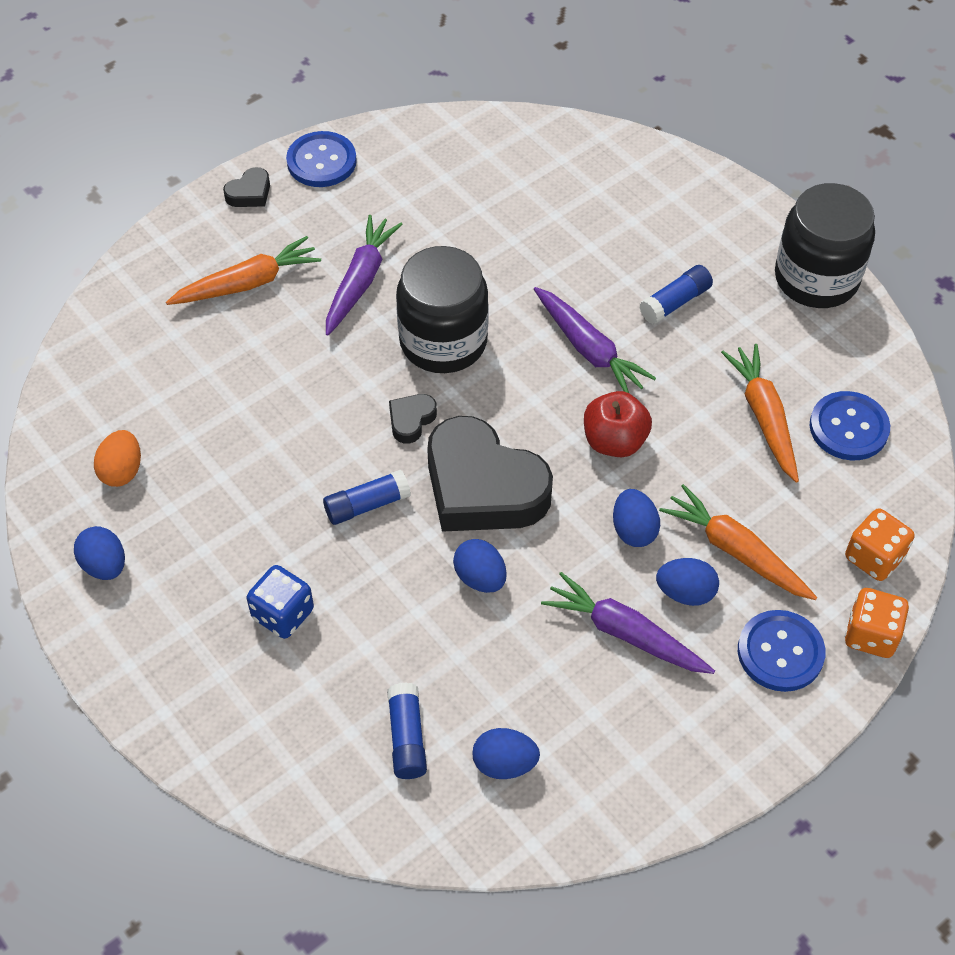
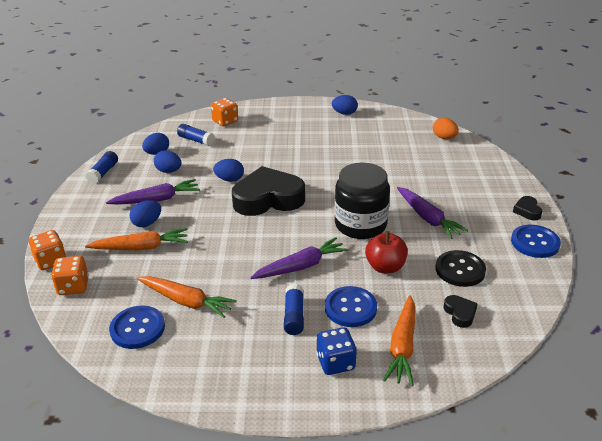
camera: 130 degrees right, 20 degrees down
orange egg [94,430,141,487] -> orange egg moved to [433,118,459,139]
orange carrot [166,236,321,305] -> orange carrot moved to [384,295,415,386]
blue dice [247,565,314,639] -> blue dice moved to [316,327,357,375]
blue glue stick [323,469,411,525] -> blue glue stick moved to [86,151,118,184]
black heart [389,394,437,444] -> black heart moved to [443,295,478,328]
purple carrot [534,287,656,393] -> purple carrot turned 150 degrees clockwise [250,237,349,279]
red apple [584,391,652,458] -> red apple moved to [365,231,408,273]
blue egg [613,489,660,547] -> blue egg moved to [154,150,181,173]
blue button [738,610,825,692] -> blue button moved to [325,286,377,327]
black jar [775,183,875,308] -> none
none -> orange dice [211,98,238,126]
none -> black button [435,250,486,287]

